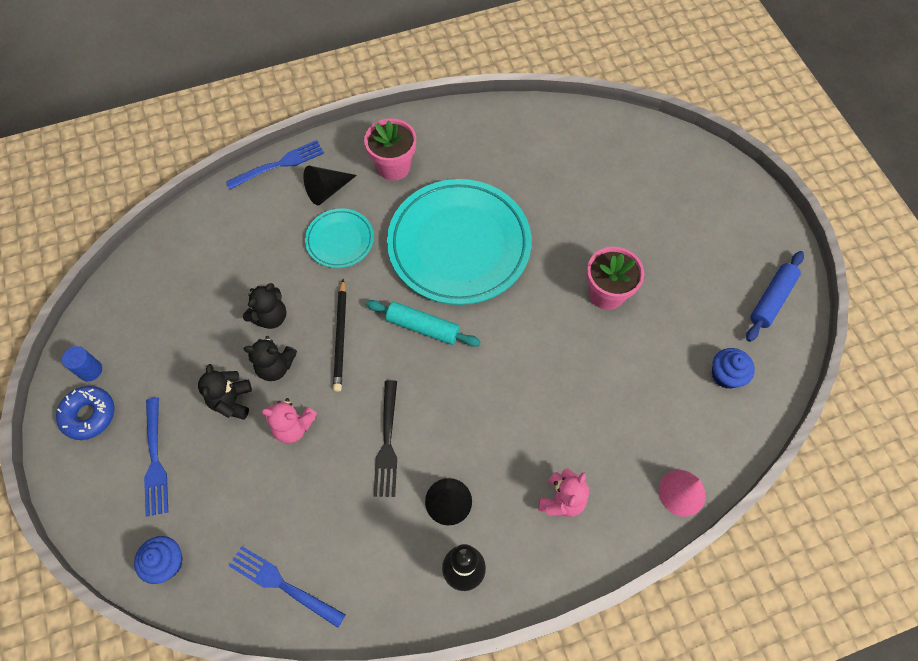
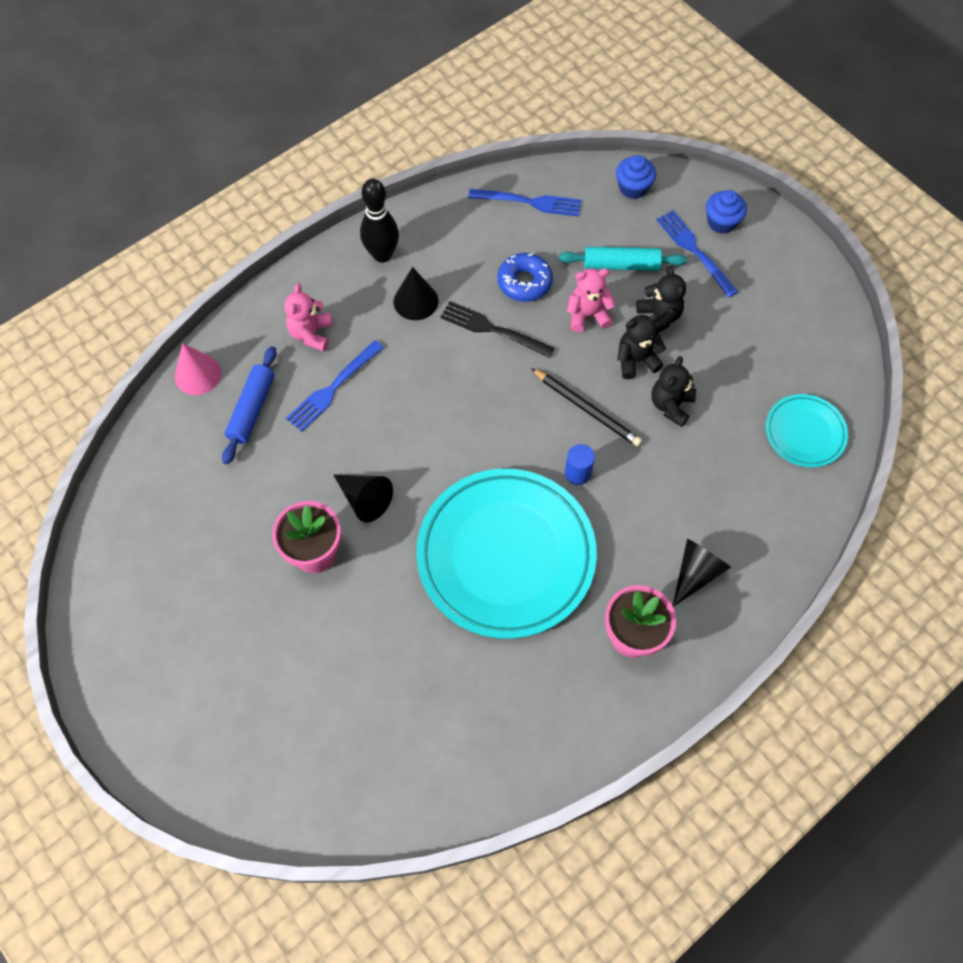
camera: 160 degrees right, 0 degrees up
blue donut [56,386,114,440] -> blue donut moved to [498,253,553,302]
blue cylinder [62,346,102,381] -> blue cylinder moved to [565,444,595,485]
blue fork [226,140,324,189] -> blue fork moved to [286,340,384,432]
turquoise plate [305,209,374,268] -> turquoise plate moved to [766,394,848,467]
black pencil [333,279,346,392] -> black pencil turned 150 degrees clockwise [531,368,642,447]
turquoise rolling pin [366,300,481,347] -> turquoise rolling pin moved to [559,247,687,271]
black fork [373,380,397,497] -> black fork turned 45 degrees counterclockwise [440,301,555,358]
blue cupcake [712,348,755,389] -> blue cupcake moved to [706,190,747,234]
blue rolling pin [746,251,804,342] -> blue rolling pin moved to [222,346,277,464]
none -> black cone [334,475,393,522]

